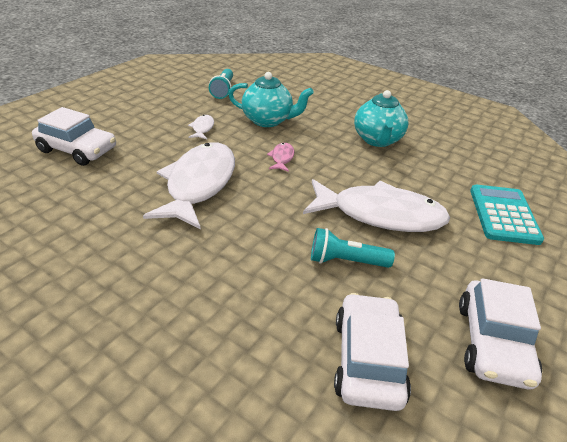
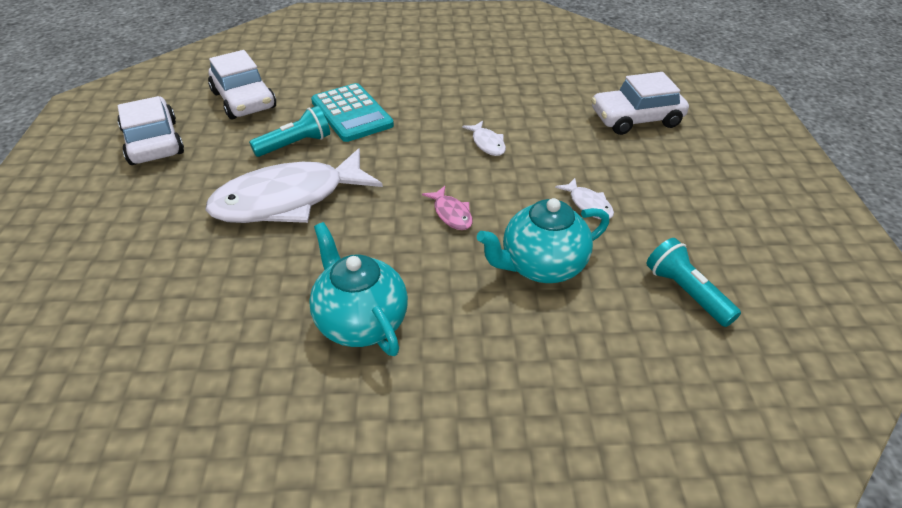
camera: 145 degrees right, 5 degrees up
white fish [143,142,235,229] -> white fish [462,121,506,156], size x0.40
turquoise calculator [470,185,544,245] -> turquoise calculator moved to [311,83,394,142]

